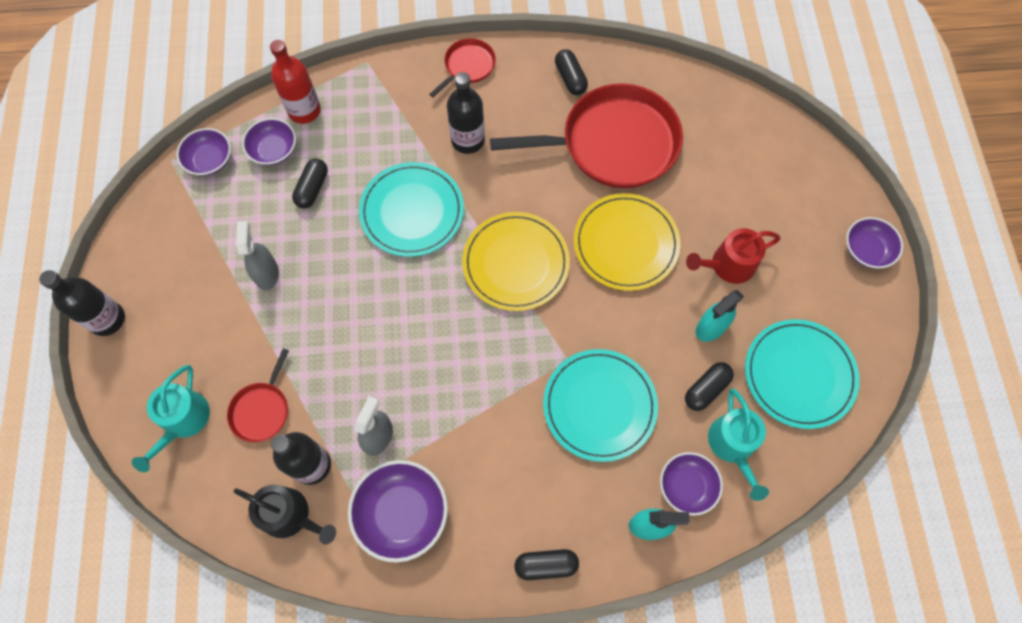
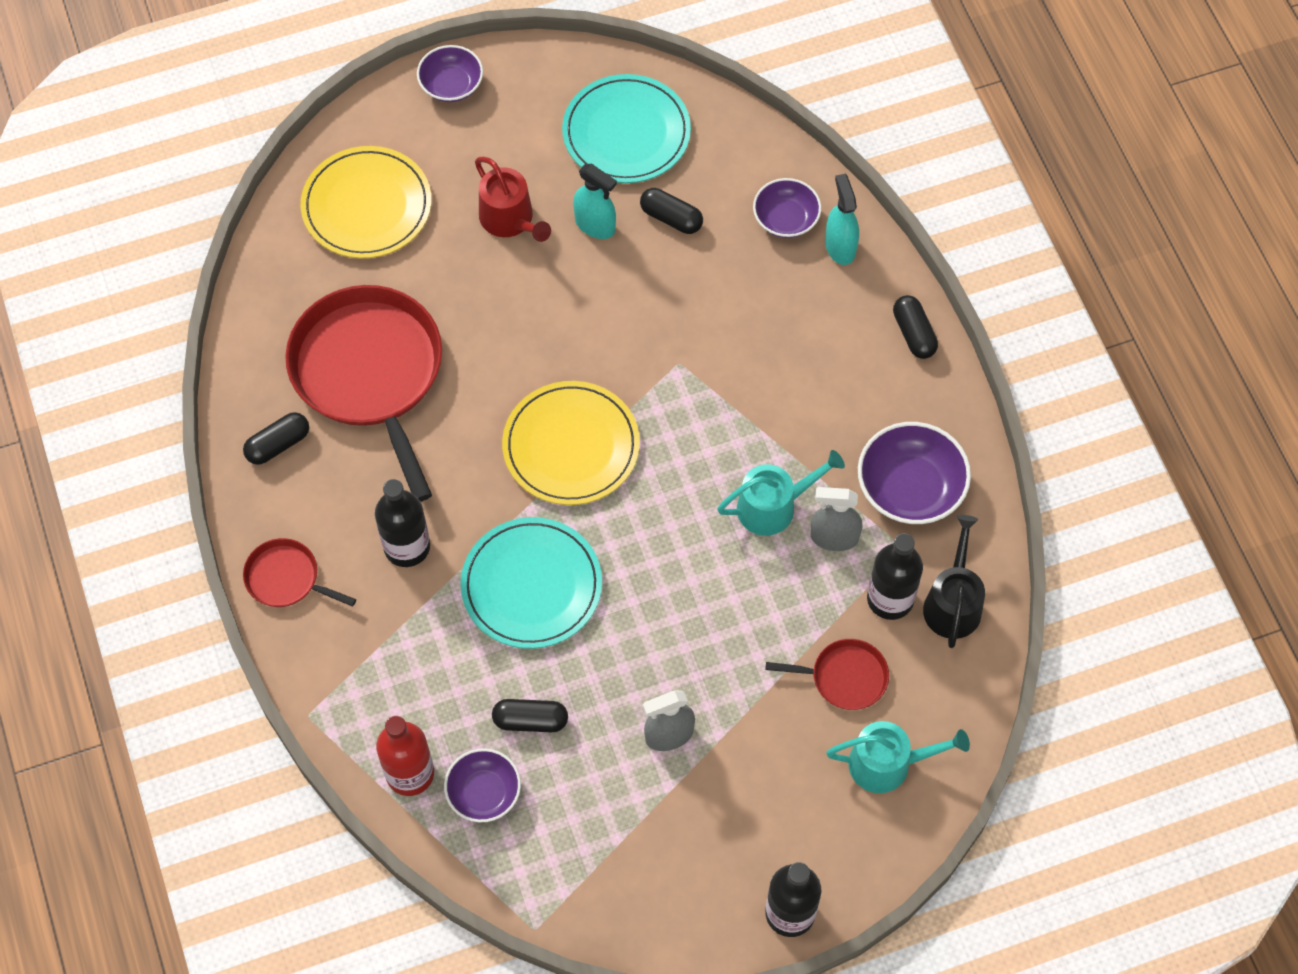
camera: 105 degrees left, 5 degrees down
purple bowl [176,128,231,176] -> none
turquoise plate [543,349,658,462] -> none
yellow plate [574,193,680,291] -> yellow plate moved to [301,146,431,258]
turquoise watering can [708,388,769,501] -> turquoise watering can moved to [717,450,845,536]

